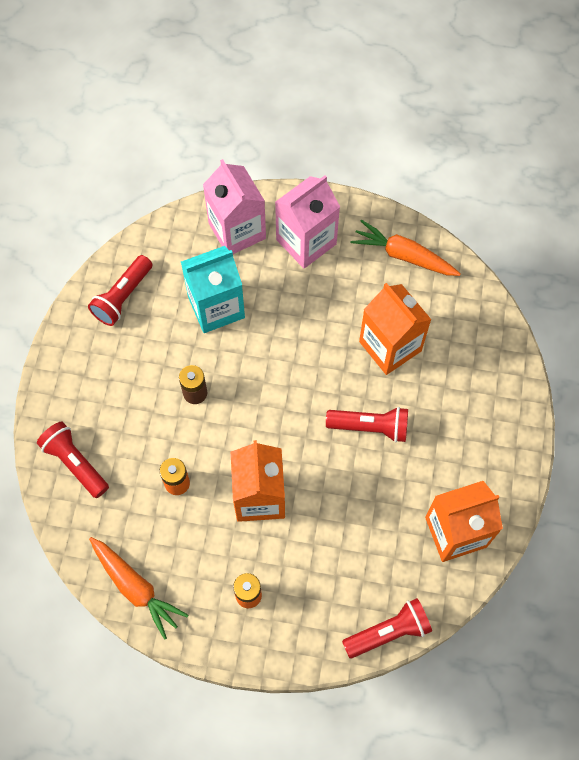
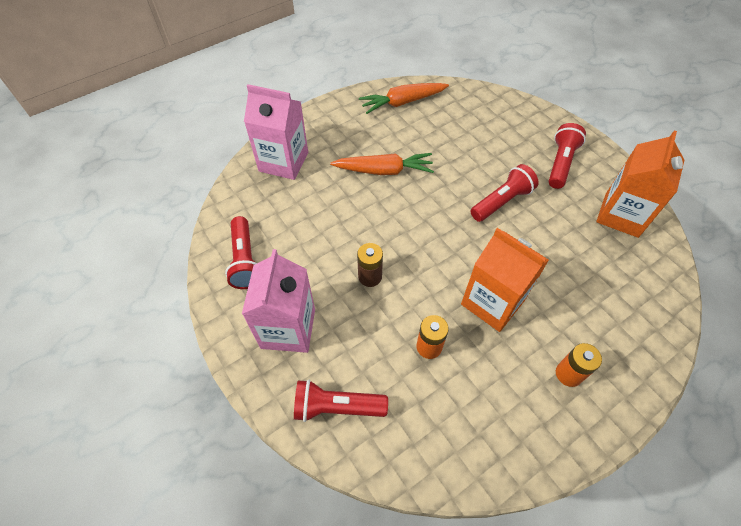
camera: 45 degrees left, 10 degrees down
orange carrot [89,537,188,640] -> orange carrot moved to [330,153,434,175]
turquoise carton [181,246,245,333] -> none
pink carton [275,175,340,269] -> pink carton moved to [242,249,315,353]
red flashlight [342,598,432,658] -> red flashlight moved to [548,123,586,189]
orange carton [359,283,432,375] -> none

